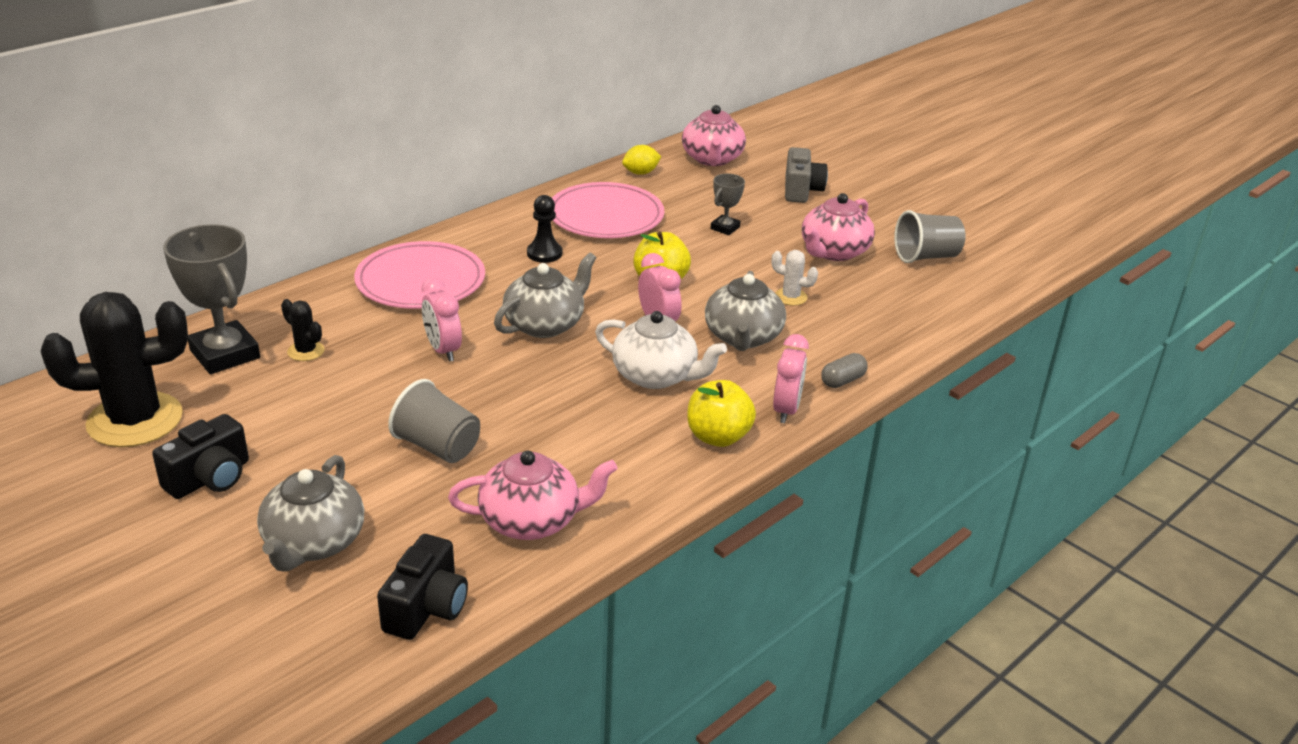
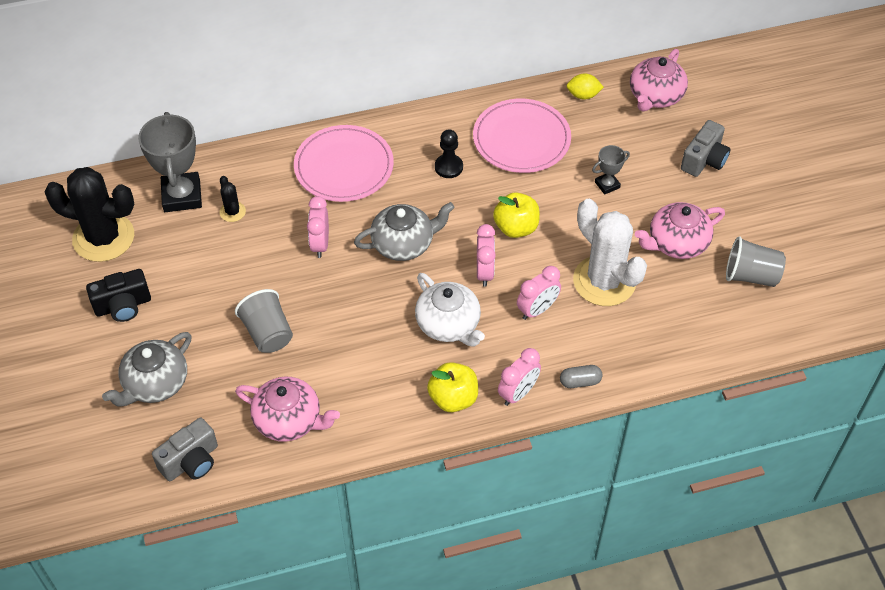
camera: 30 degrees right, 20 degrees up
black camera [377,534,468,640] -> grey camera [152,418,218,481]
grey teapot [705,271,786,351] -> pink clock [517,266,561,320]
white cactus [772,250,818,306] -> white cactus [573,199,647,306], size x2.31

